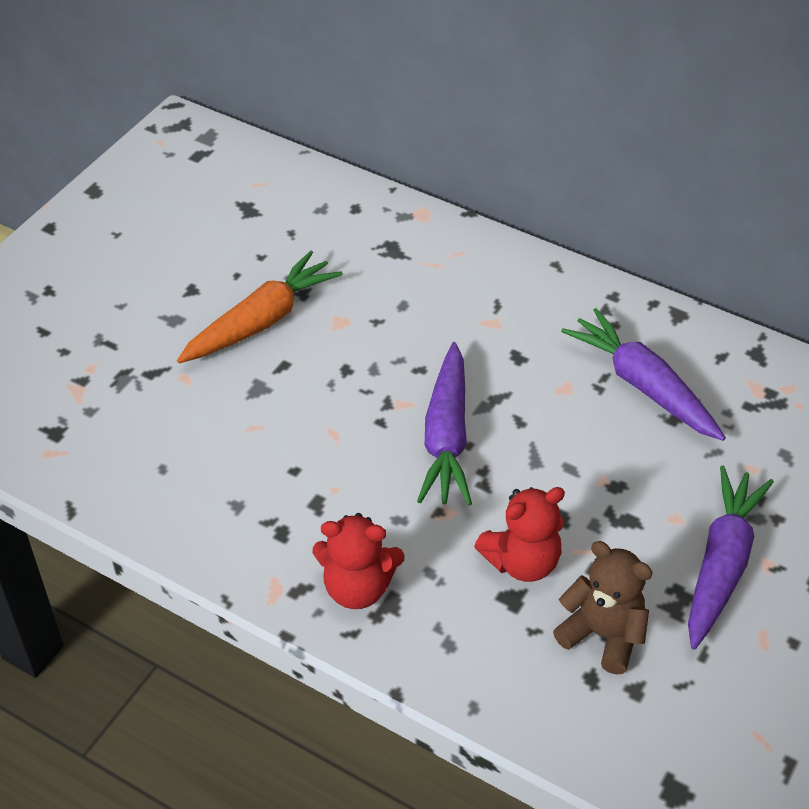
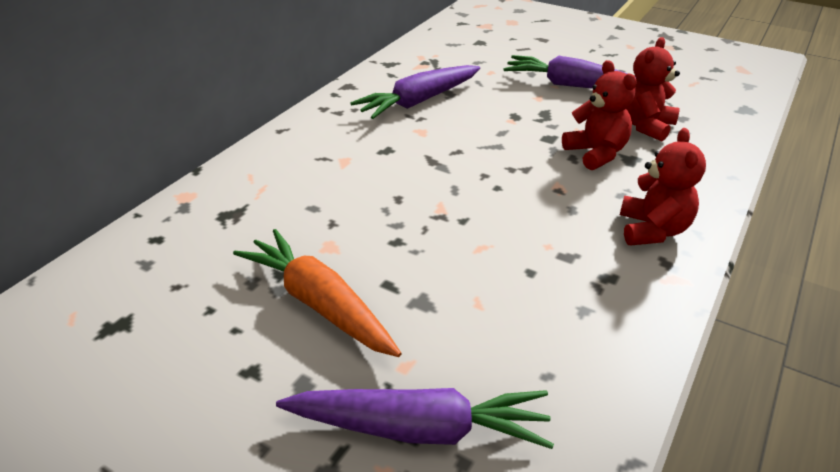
camera: 90 degrees left, 10 degrees down
purple carrot [417,342,472,505] -> purple carrot moved to [276,388,554,449]
brown teddy bear [553,541,653,675] -> red teddy bear [626,37,680,141]

